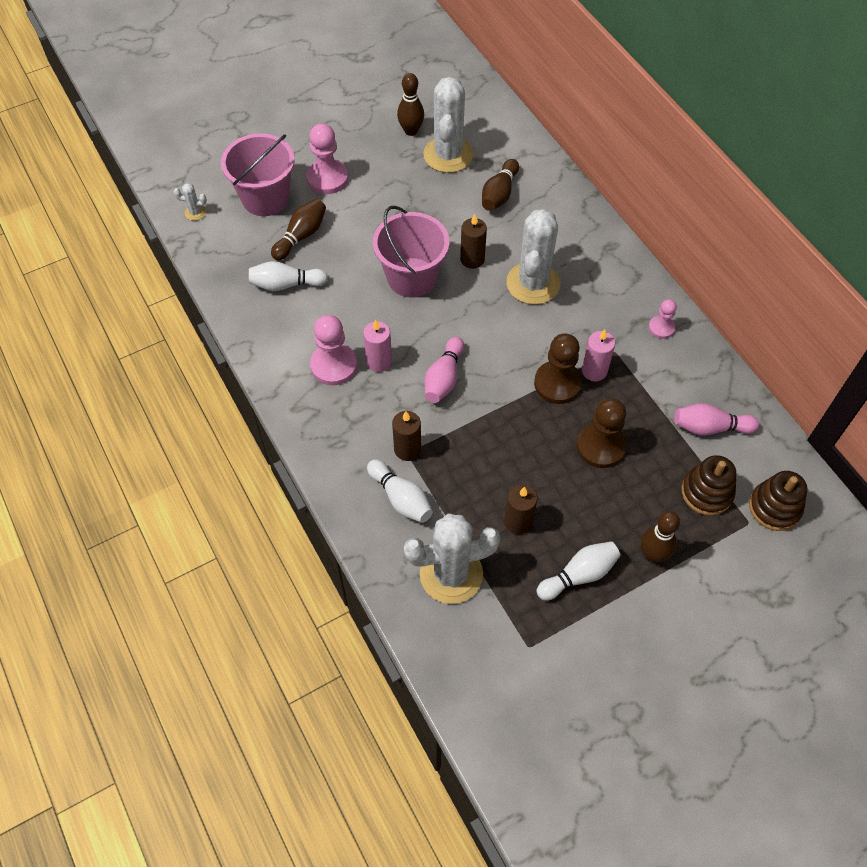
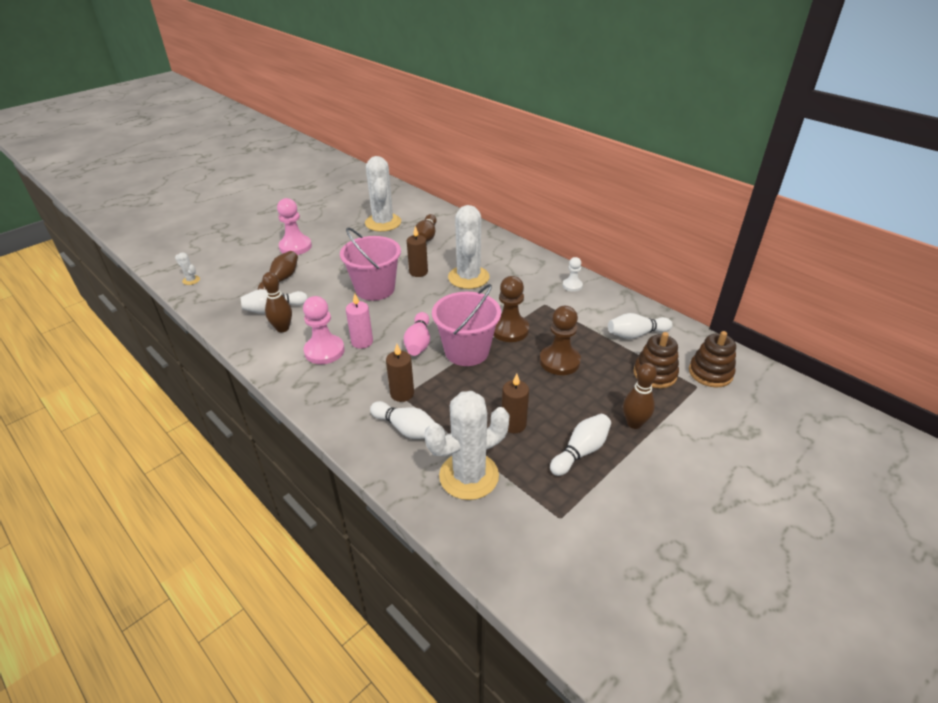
camera: 15 degrees left, 20 degrees down
white cactus [174,183,207,221] -> white cactus turned 45 degrees clockwise [175,253,200,285]
pink bucket [221,133,294,216] -> pink bucket moved to [432,284,501,366]
brown bowling pin [397,73,424,136] -> brown bowling pin moved to [262,272,292,332]
pink candle [582,330,615,381] -> none
pink pawn [649,299,677,339] -> white pawn [563,257,583,292]
pink bowling pin [674,403,759,436] -> white bowling pin [608,313,673,339]

